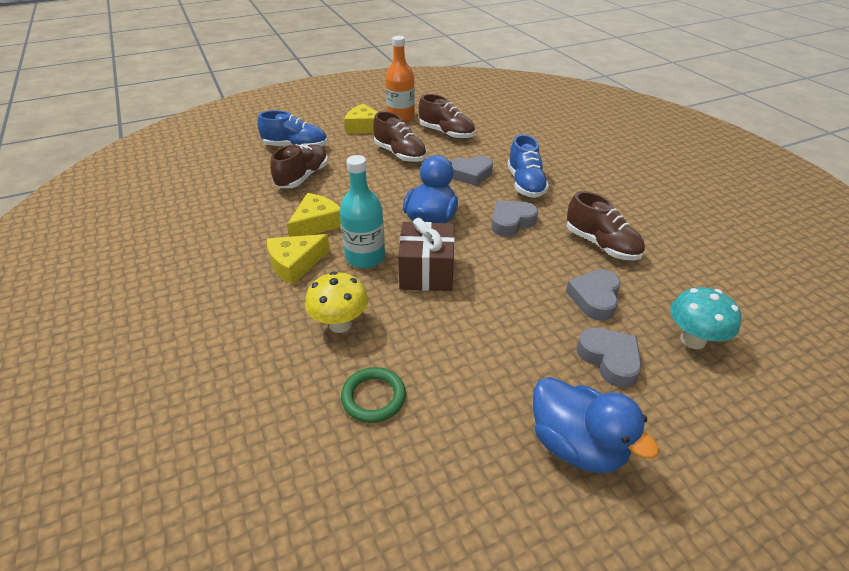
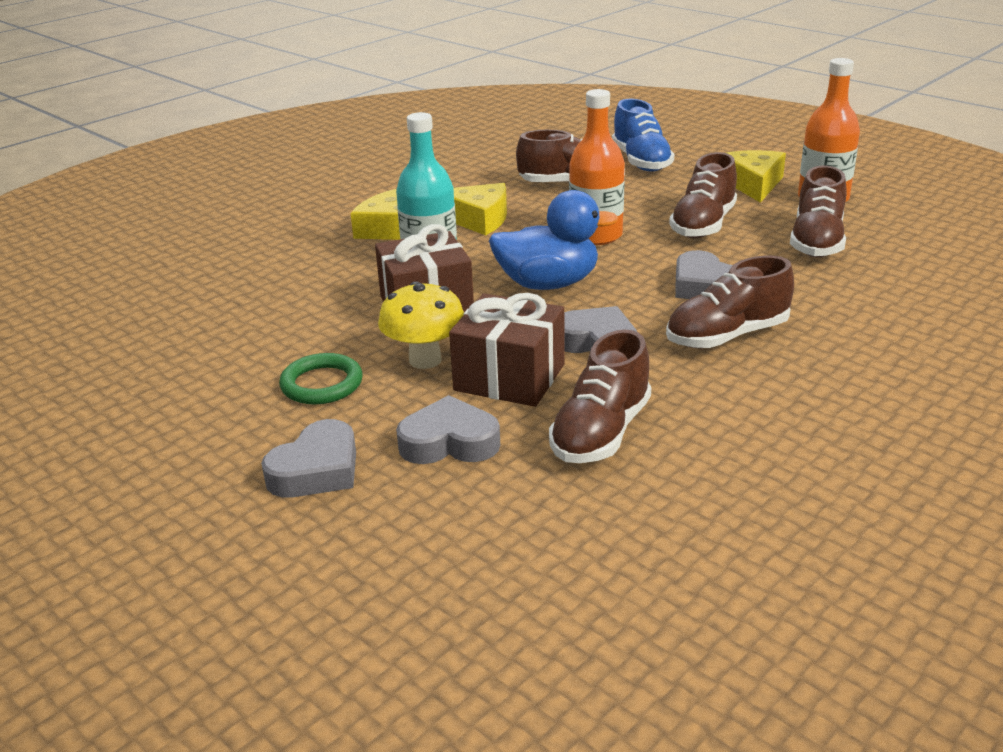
camera: 70 degrees right, 10 degrees down
yellow mushroom [305,272,368,333] -> yellow mushroom moved to [378,281,464,369]
green ring [341,367,406,423] -> green ring moved to [279,353,363,405]
blue shoe [507,134,549,198] -> brown shoe [666,256,794,348]
blue duck [533,377,659,474] -> none
turquoise mushroom [670,287,741,349] -> none
none -> brown gift [449,293,565,407]
none -> orange bottle [569,89,625,245]

